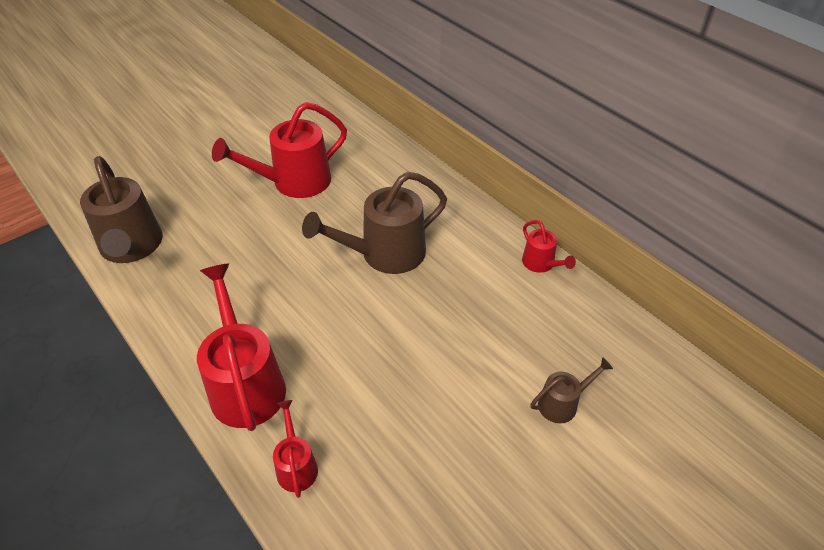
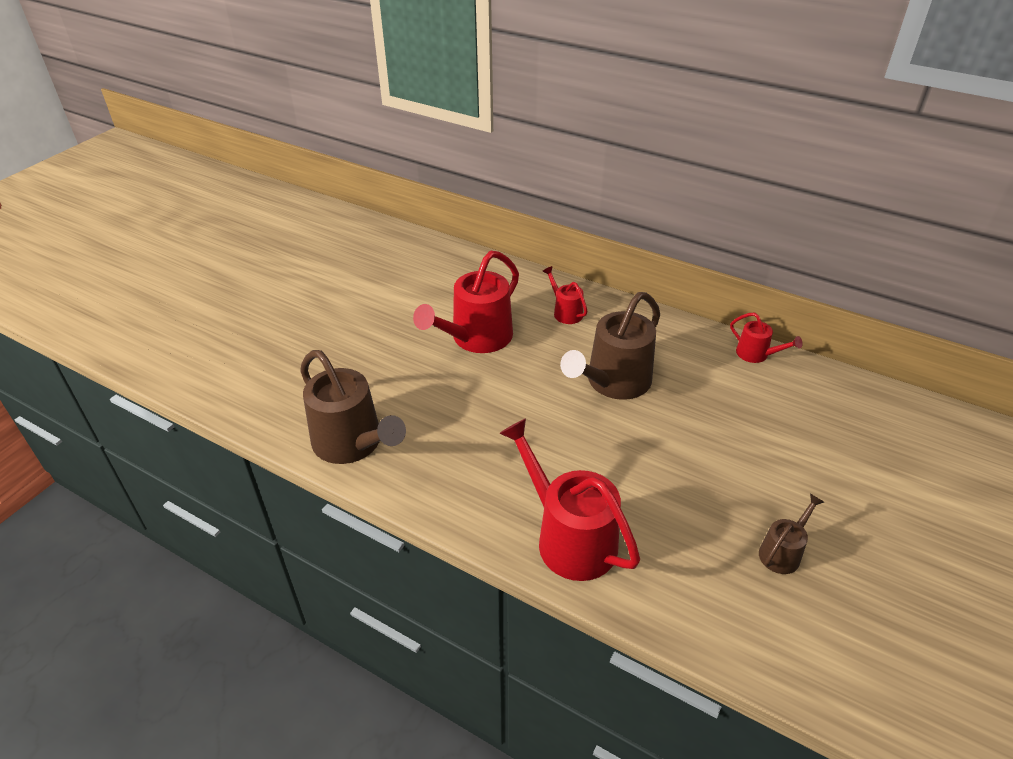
camera: 20 degrees left, 5 degrees down
red watering can [273,400,318,498] -> red watering can moved to [543,266,588,324]
brown watering can [530,357,613,423] -> brown watering can moved to [759,494,824,574]

